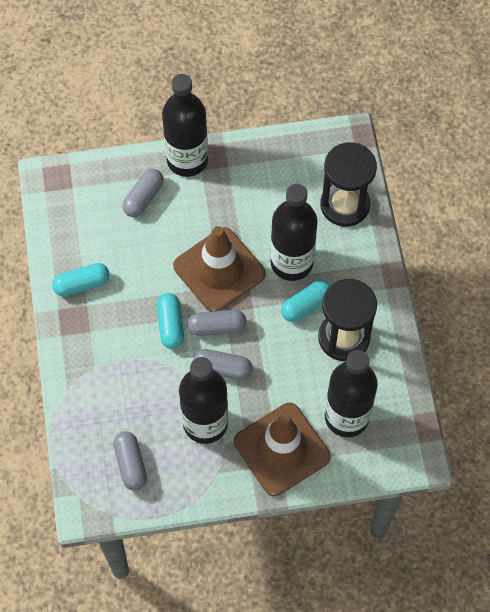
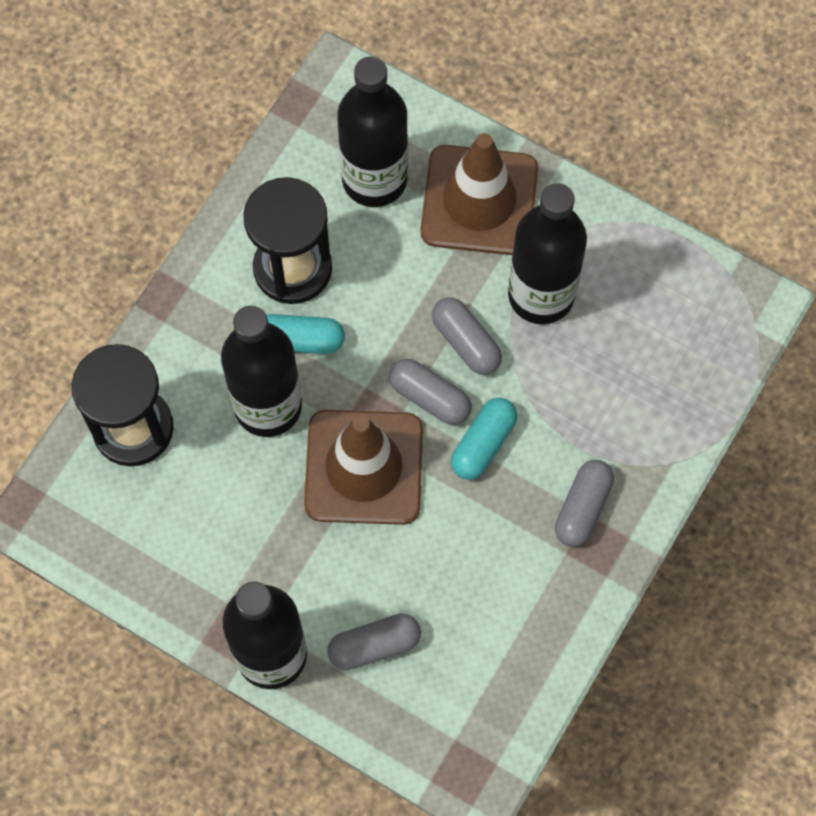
camera: 140 degrees left, 5 degrees up
turquoise capsule [52,263,110,296] -> none
grey capsule [113,431,147,491] -> grey capsule moved to [555,460,614,547]

